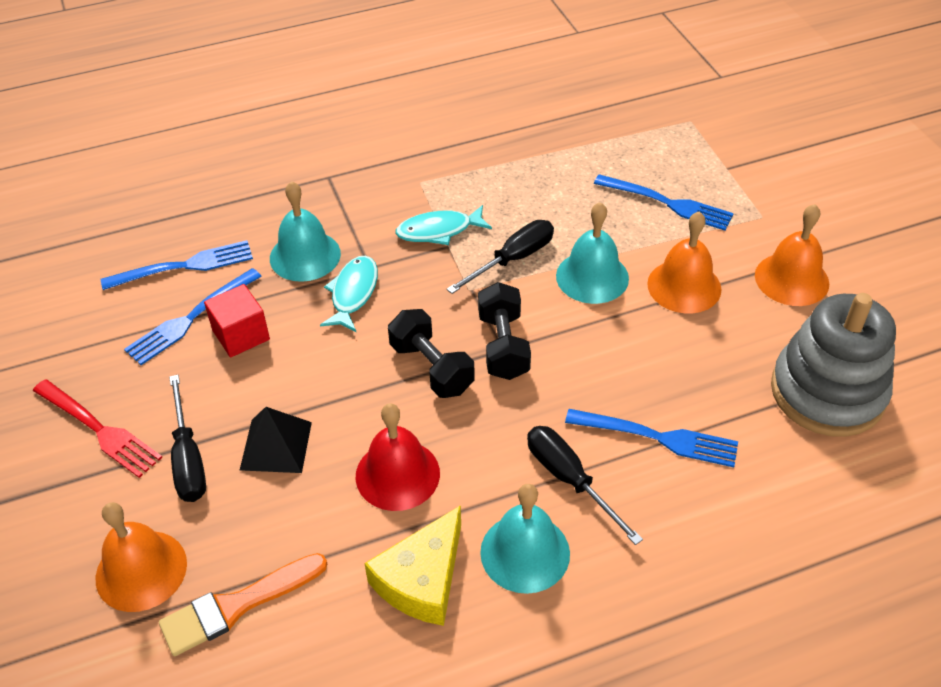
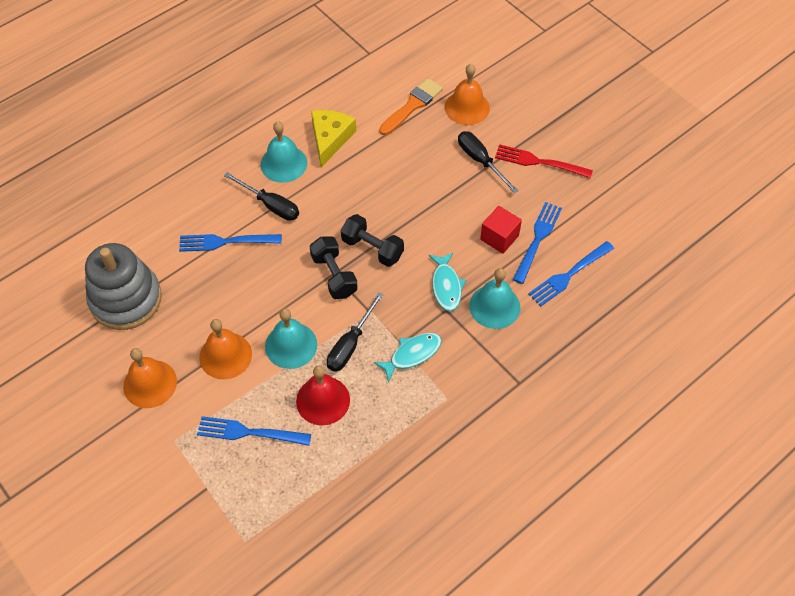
camera: 160 degrees right, 10 degrees up
black pyramid [240,407,312,473] -> none
red bell [355,403,440,511] -> red bell moved to [296,365,350,426]

